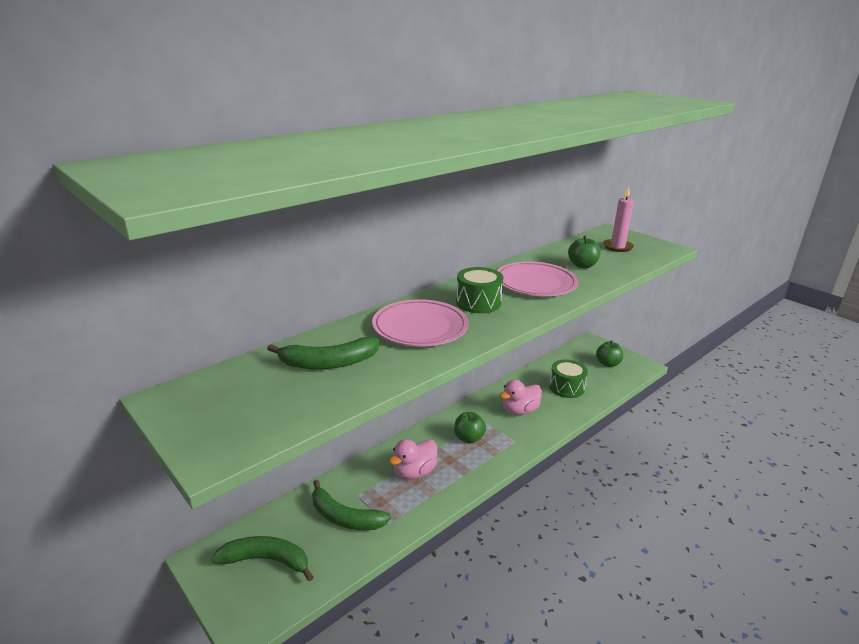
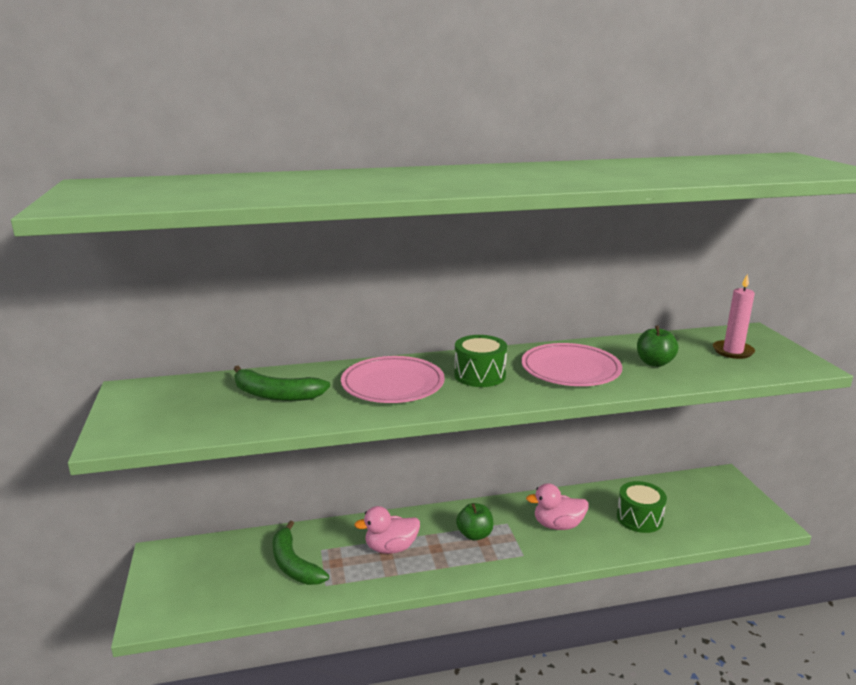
camera: 30 degrees right, 5 degrees down
green banana [211,536,314,582] -> none
green apple [596,340,623,367] -> none

